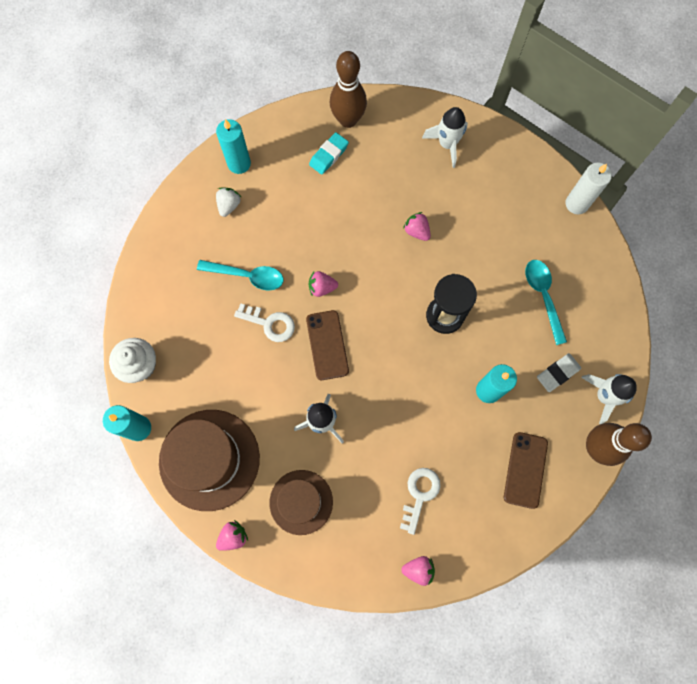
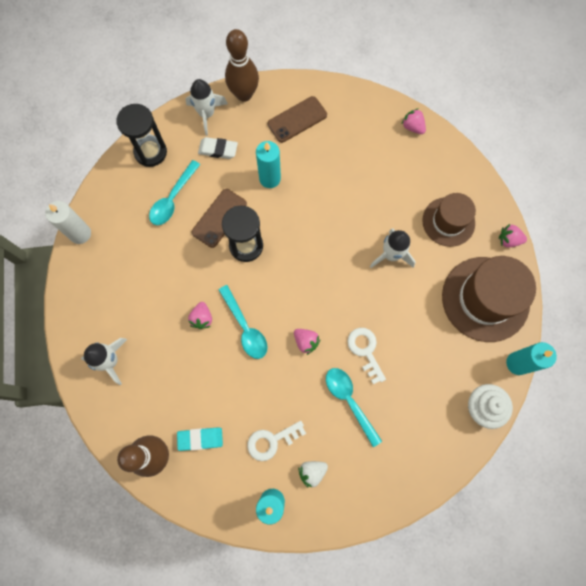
camera: 135 degrees left, 0 degrees up
brown phone [306,310,349,380] -> brown phone moved to [191,189,247,248]
white key [400,468,441,535] -> white key moved to [247,421,306,461]
none -> black hourglass [116,104,167,167]
none -> turquoise spoon [219,285,268,359]

